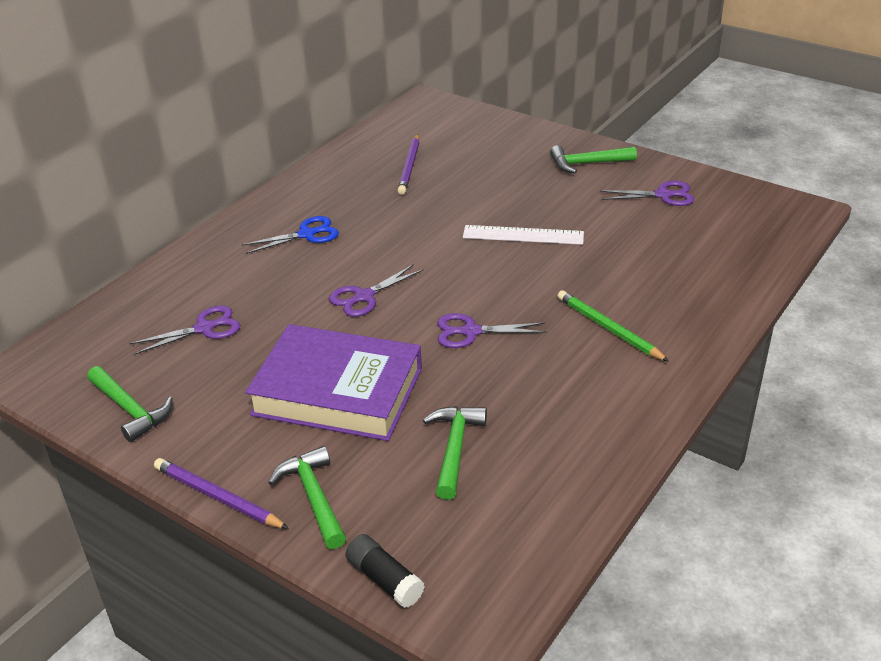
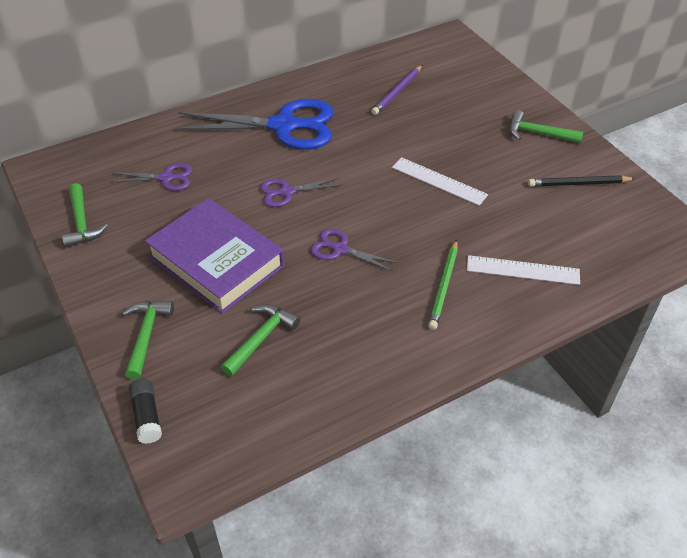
camera: 25 degrees right, 10 degrees up
purple pencil [154,458,289,529] -> none
blue scissors [242,216,339,254] -> blue scissors [174,99,333,149], size x2.10
green pencil [558,290,669,362] -> green pencil turned 150 degrees counterclockwise [428,239,458,330]
purple scissors [600,181,694,206] -> black pencil [528,175,636,187]
none -> white ruler [467,255,580,285]

